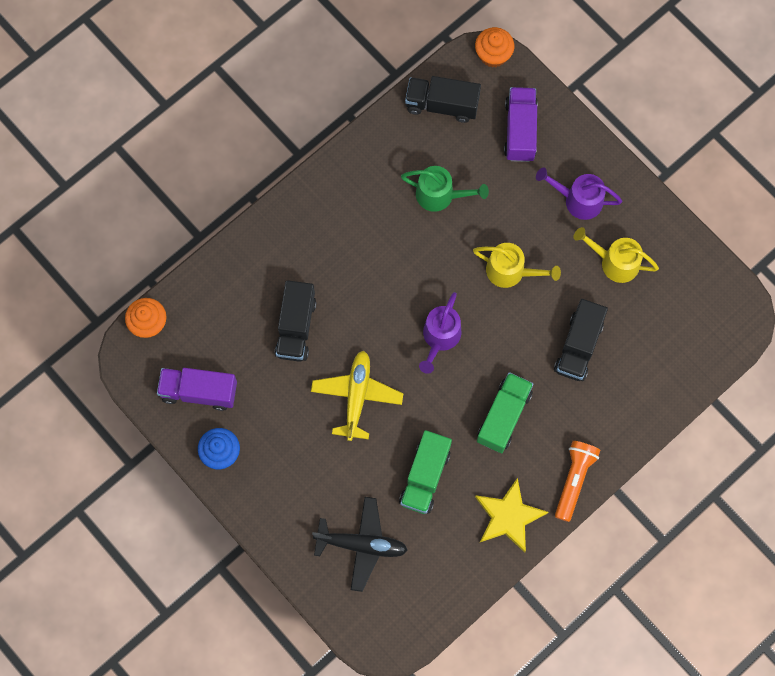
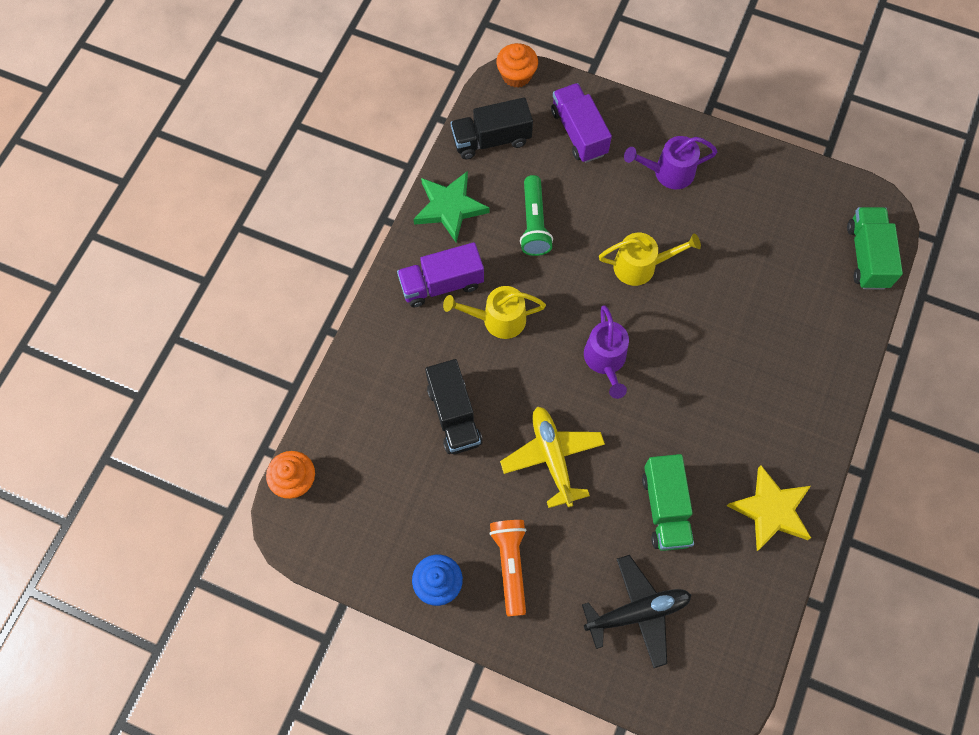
camera: 25 degrees left, 5 degrees down
purple truck [157,368,237,411] -> purple truck moved to [397,242,484,307]
green watering can [401,166,489,212] -> green flashlight [520,175,553,256]
green truck [477,372,533,453] -> green truck moved to [847,207,903,289]
black truck [554,299,608,381] -> none
orange flashlight [555,441,600,522] -> orange flashlight moved to [489,520,526,617]
yellow watering can [574,227,659,283] -> yellow watering can moved to [443,286,546,339]
none -> green star [413,171,490,243]

